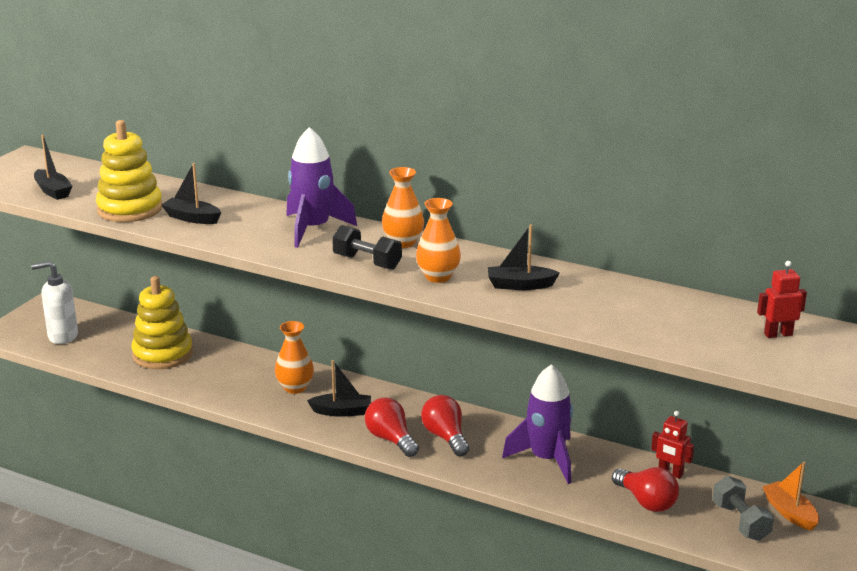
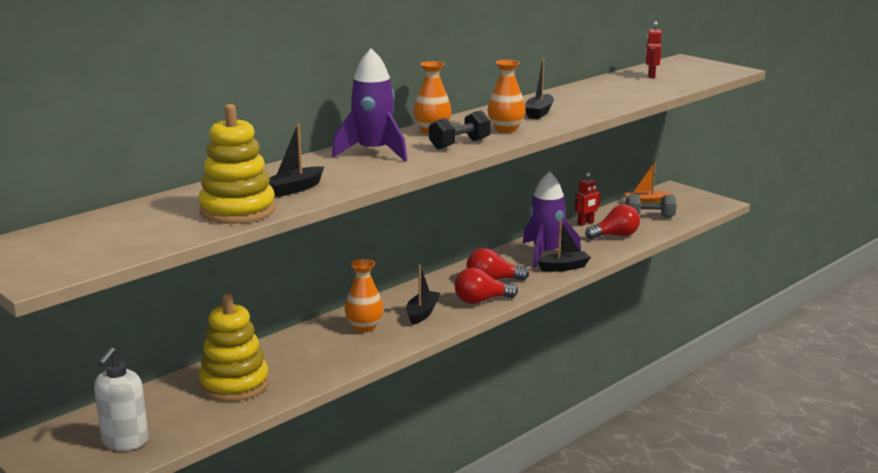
camera: 70 degrees left, 5 degrees down
black boat [34,135,72,200] -> black boat moved to [537,221,591,272]

